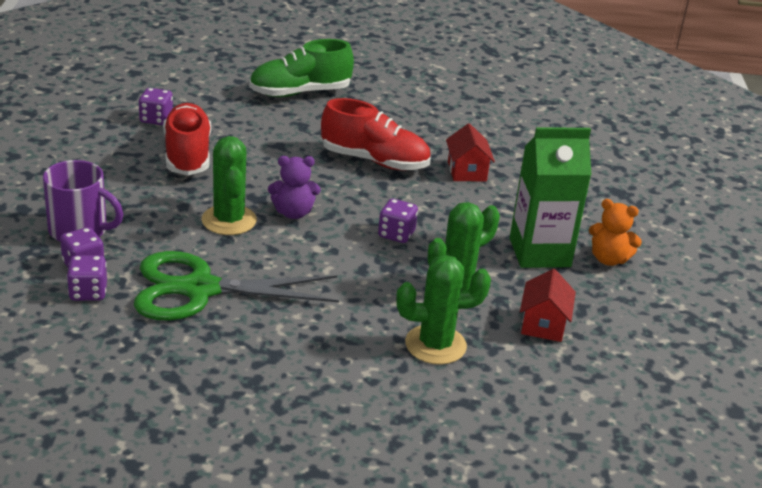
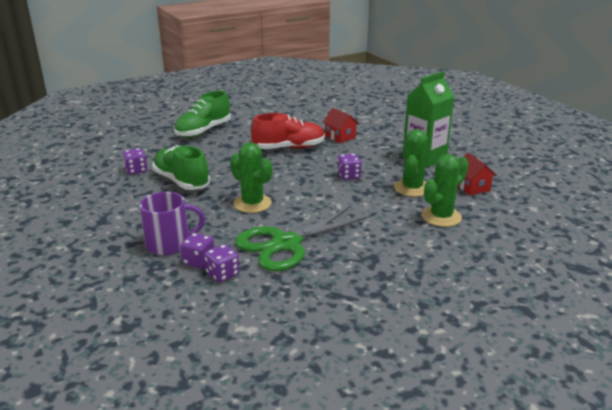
camera: 30 degrees left, 5 degrees down
red shoe [163,103,211,176] -> green shoe [152,146,210,190]
purple teddy bear [268,156,320,219] -> none
orange teddy bear [589,199,642,266] -> none

